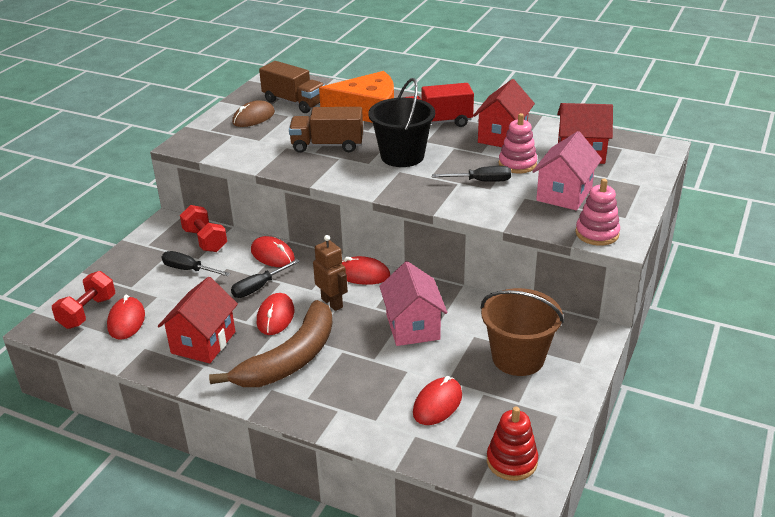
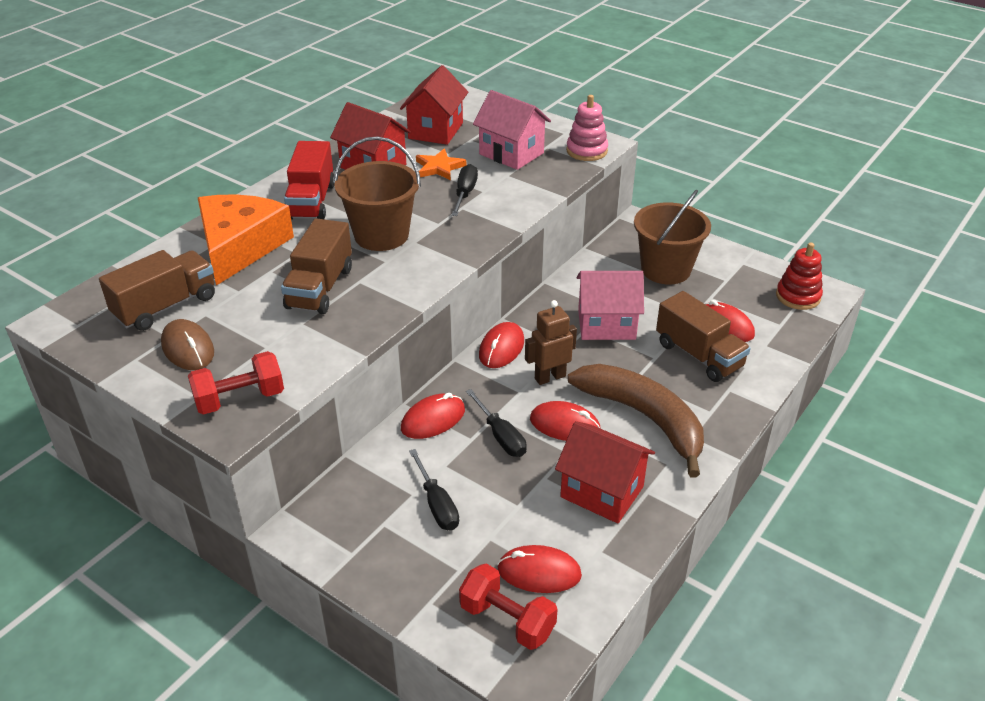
camera: 80 degrees left, 5 degrees up
black screwdriver [162,251,230,276] -> black screwdriver turned 60 degrees counterclockwise [409,449,459,531]
red dumbbell [180,205,227,252] -> red dumbbell moved to [188,351,284,415]
black bucket [368,78,435,167] -> brown bucket [334,136,421,251]
pink stacking toy [499,113,537,173] -> orange star [416,149,466,180]
none -> brown truck [656,291,751,382]

